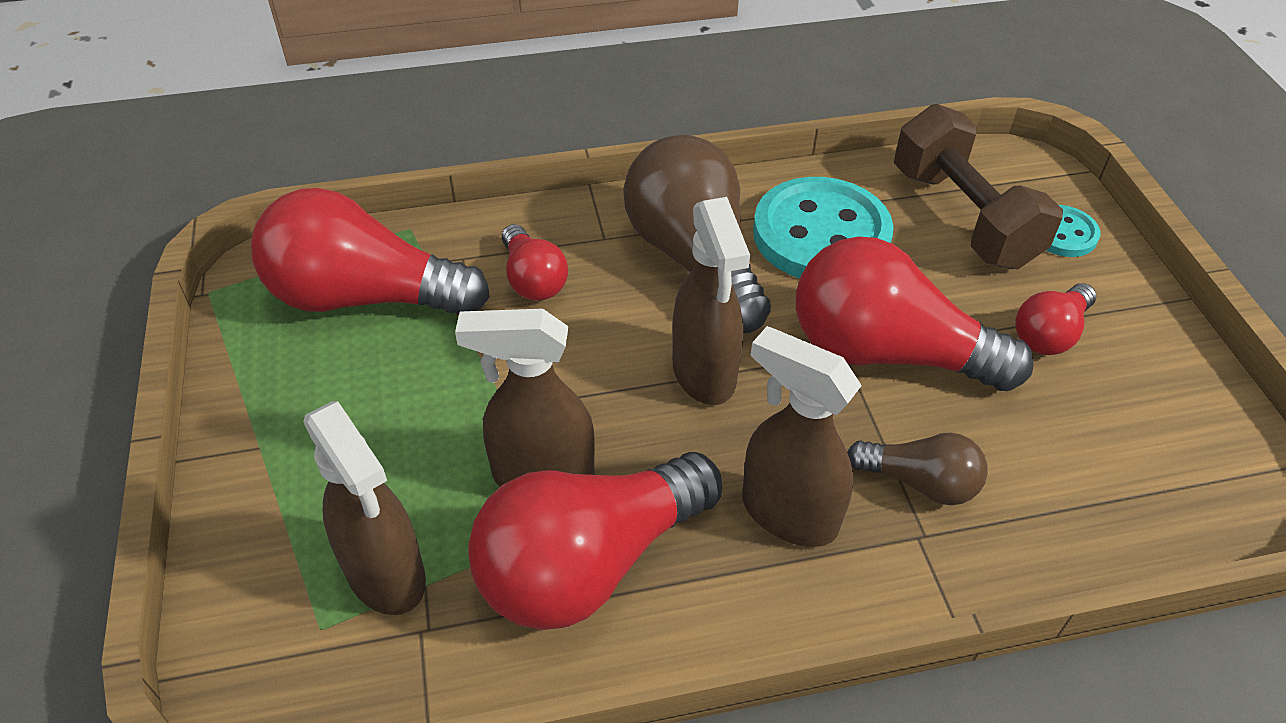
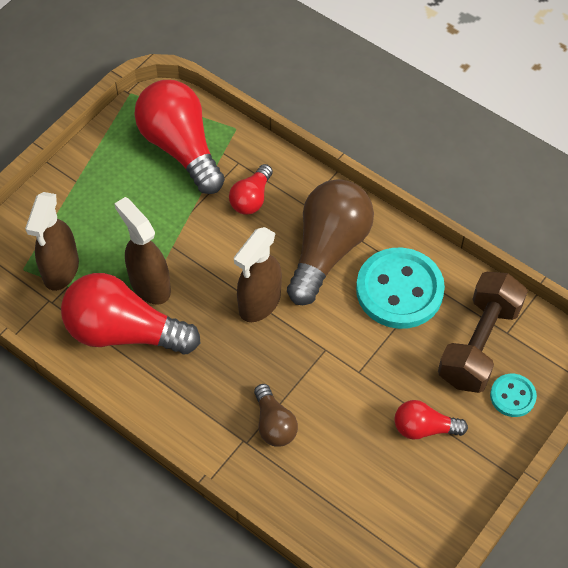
camera: 50 degrees right, 10 degrees up
brown spray bottle [742,326,862,547] -> none
red light bulb [796,236,1034,391] -> none

